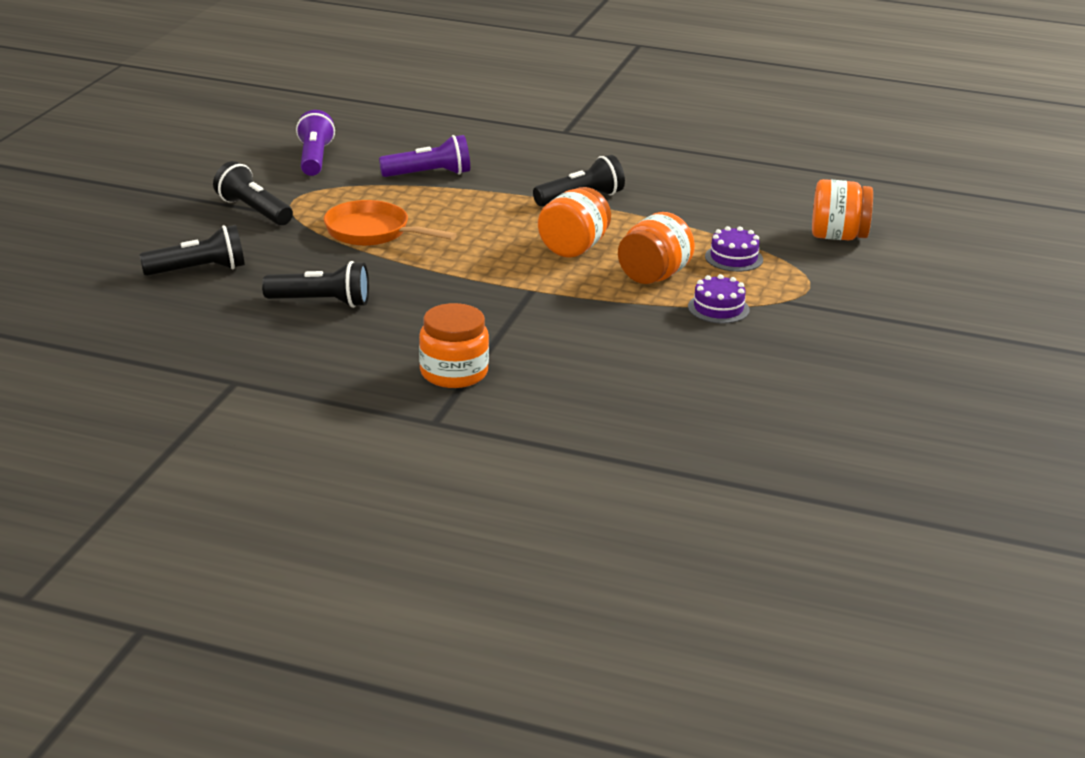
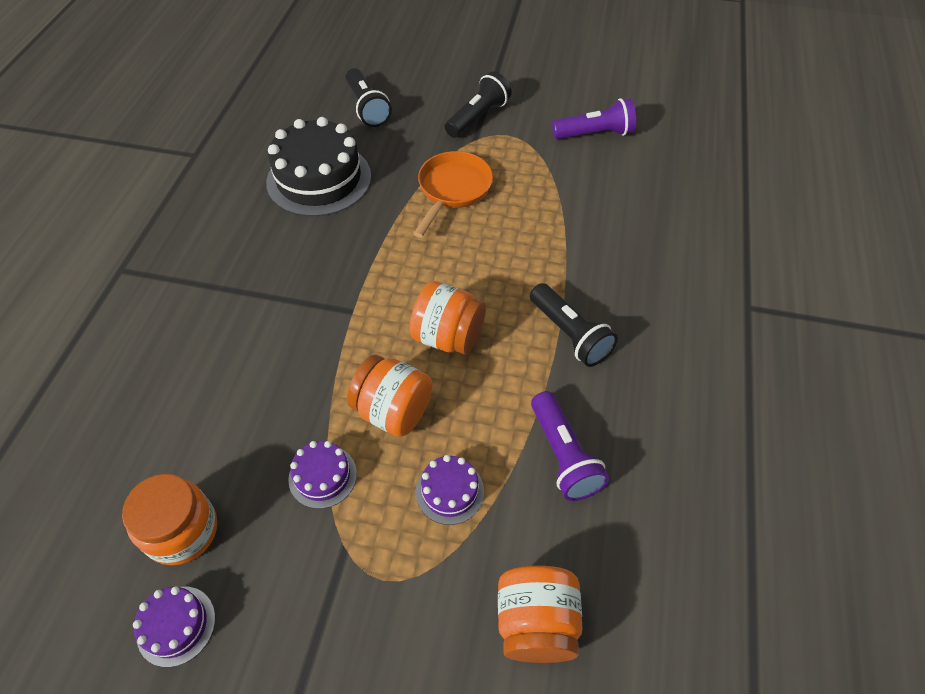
camera: 85 degrees right, 25 degrees up
black flashlight [262,261,369,308] -> black cake [266,117,371,217]
purple flashlight [379,135,470,177] -> purple flashlight moved to [531,391,609,501]
orange jar [419,303,489,388] -> orange jar moved to [122,474,217,565]
none -> purple cake [133,586,215,667]

